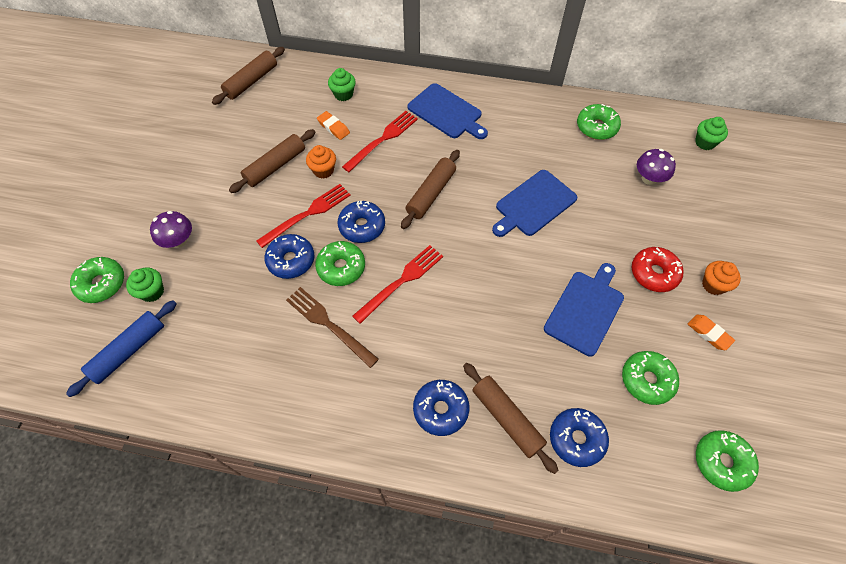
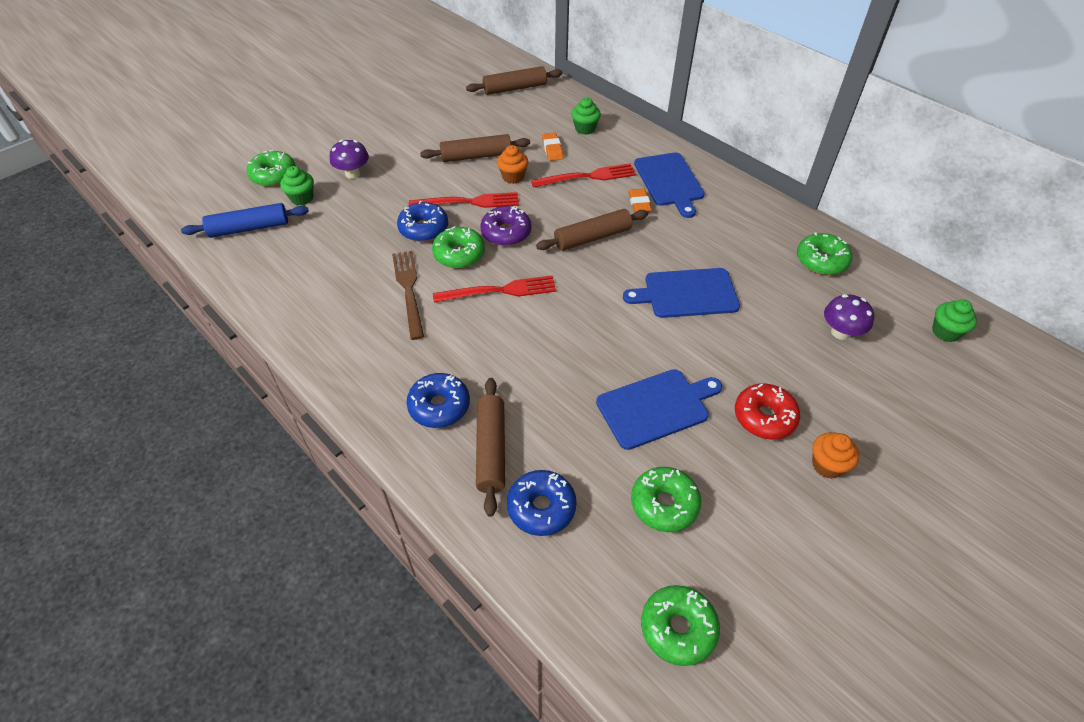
camera: 35 degrees right, 10 degrees down
blue donut [338,201,385,243] -> purple donut [480,206,531,246]
orange eraser [688,315,735,350] -> orange eraser moved to [628,189,652,213]

